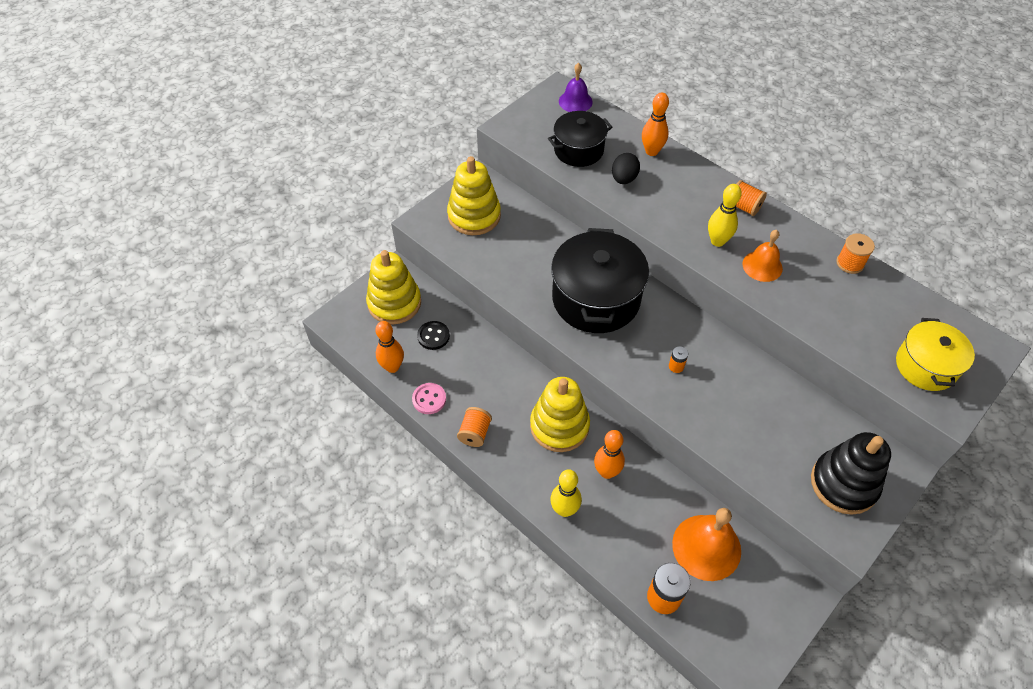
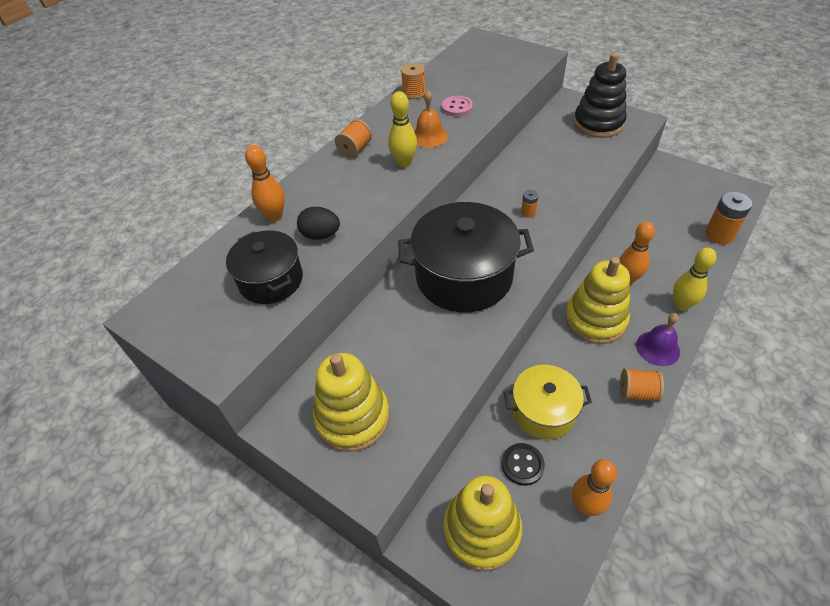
camera: 95 degrees left, 5 degrees down
pink button [412,383,446,414] -> pink button moved to [442,96,473,117]
purple bell [559,63,593,112] -> purple bell moved to [636,313,680,366]
orange bell [672,508,741,581] -> none
yellow pot [896,318,975,391] -> yellow pot moved to [504,365,592,440]

